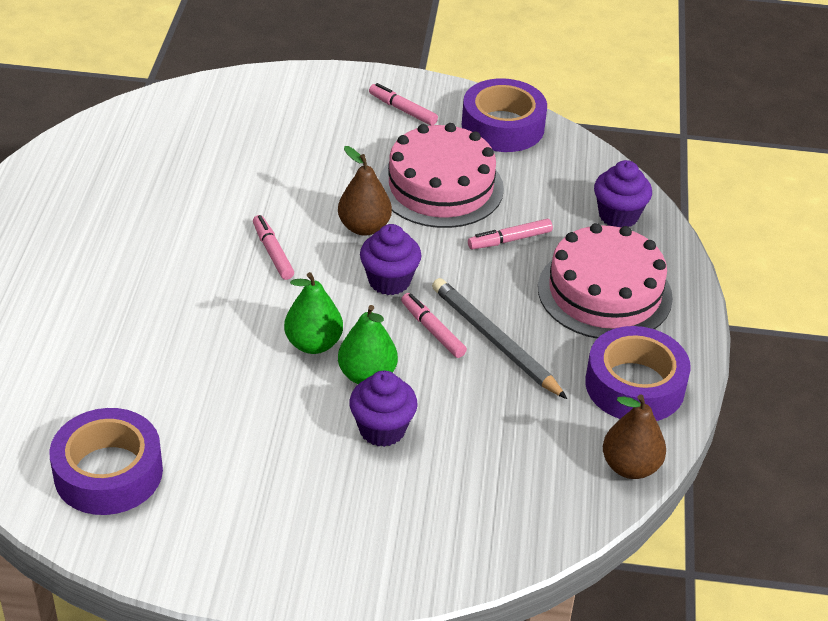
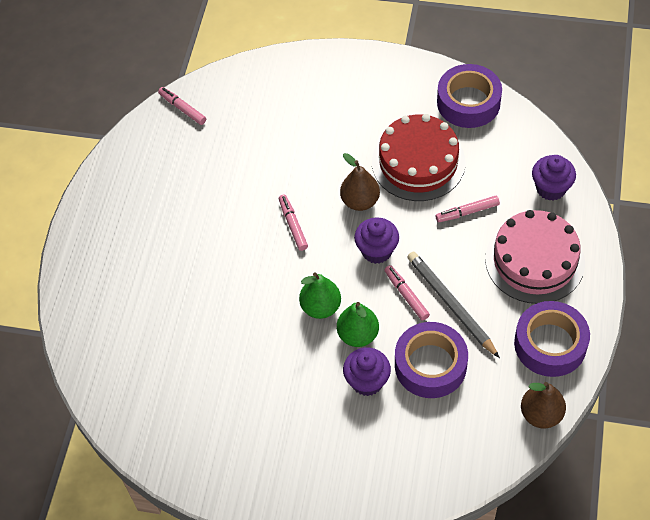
camera: 10 degrees right, 15 degrees up
purple tape [49,408,163,515] -> purple tape moved to [395,322,468,398]
pink marker [369,83,438,126] -> pink marker moved to [158,87,206,125]
pink cake [379,123,504,228] -> red cake [372,114,466,201]

